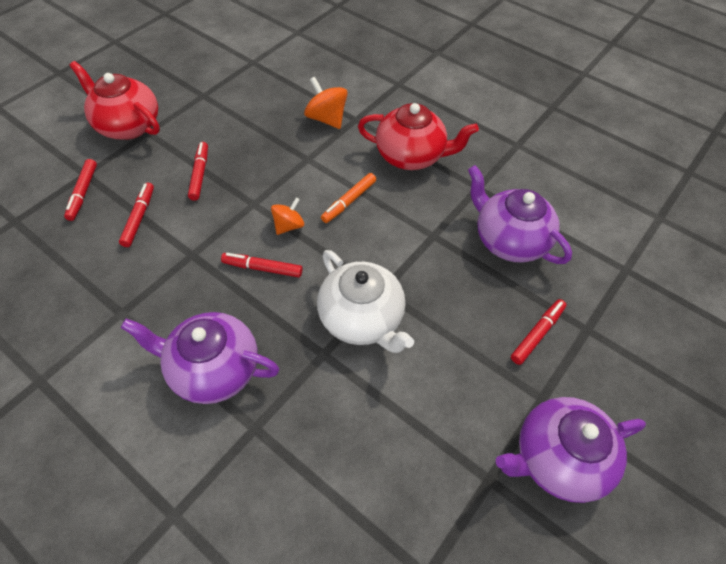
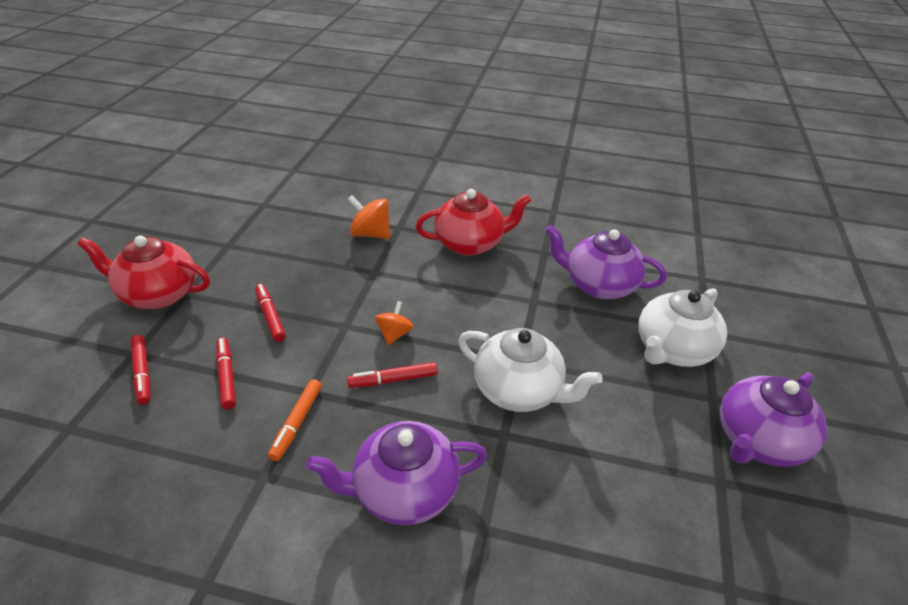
camera: 25 degrees left, 15 degrees down
orange marker [321,173,376,223] -> orange marker moved to [268,379,322,461]
red marker [511,299,566,365] -> white teapot [638,288,727,367]

